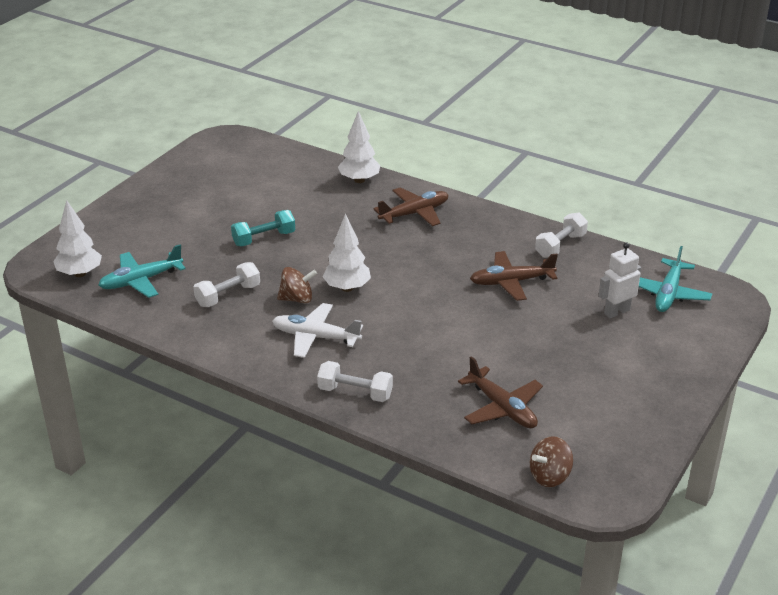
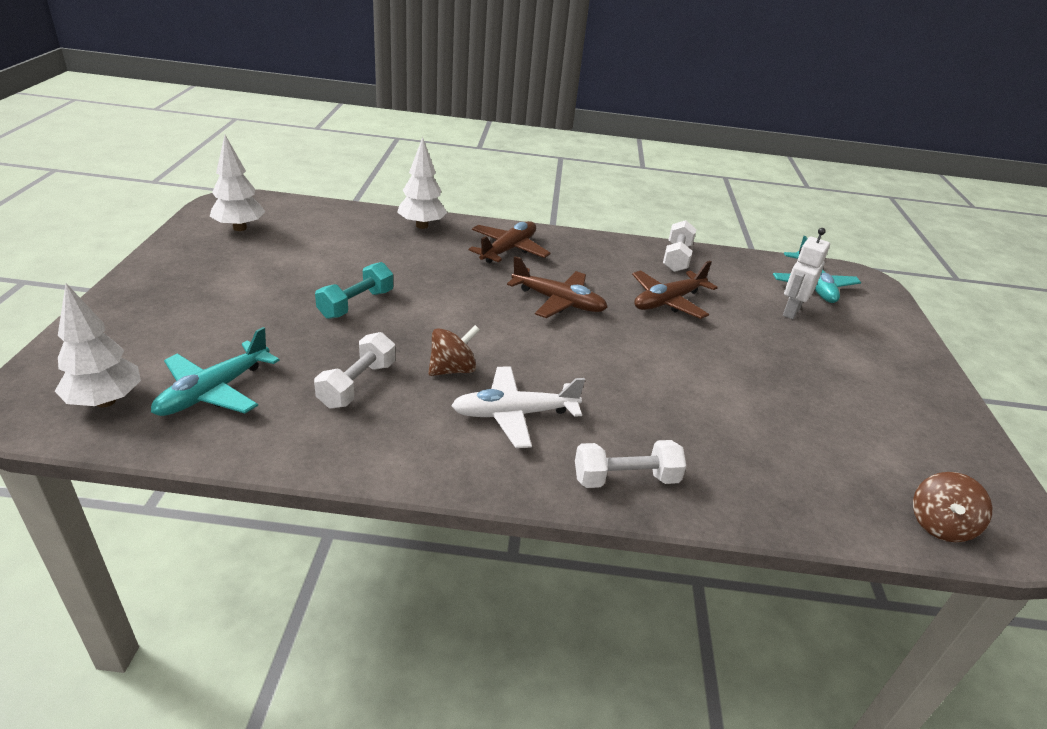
camera: 30 degrees left, 0 degrees up
white tree [323,213,371,292] -> white tree moved to [210,135,266,231]
brown plane [458,356,543,429] -> brown plane moved to [507,256,608,318]

